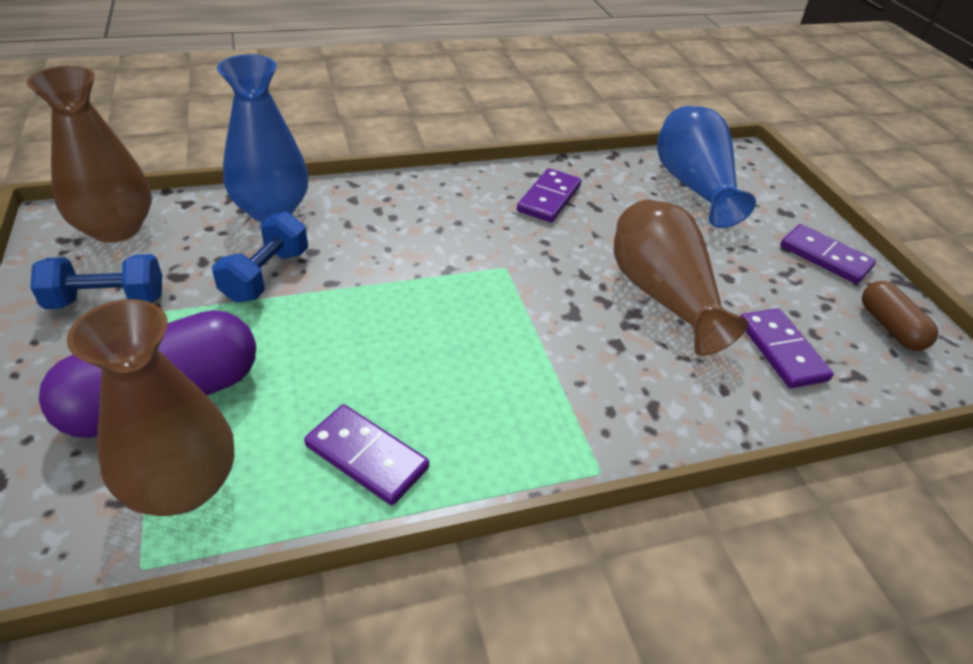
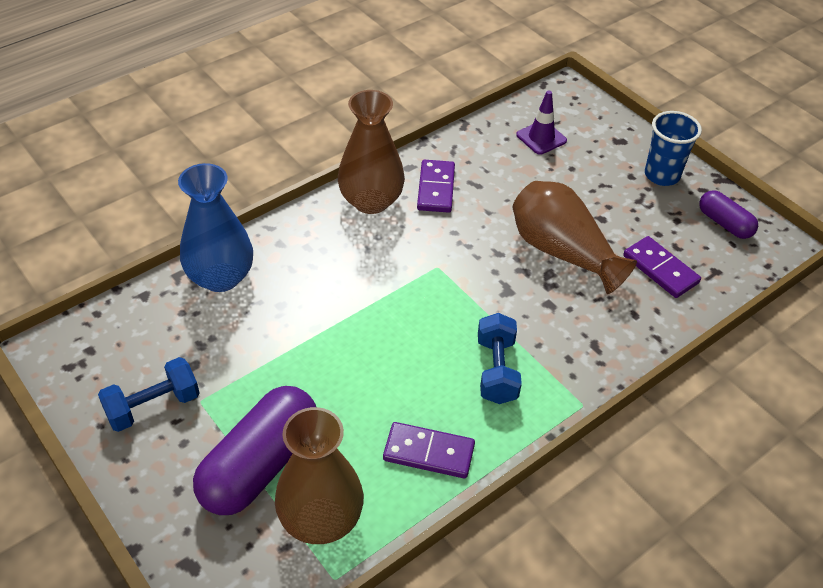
camera: 20 degrees left, 5 degrees up
brown vase [27,66,152,243] -> brown vase moved to [338,90,405,214]
blue dumbbell [212,212,308,303] -> blue dumbbell moved to [478,313,522,404]
blue vase [657,106,756,228] -> purple traffic cone [516,90,567,155]
purple domino [780,224,876,284] -> blue cup [645,111,702,186]
brown capsule [862,281,938,351] -> purple capsule [699,190,758,239]

